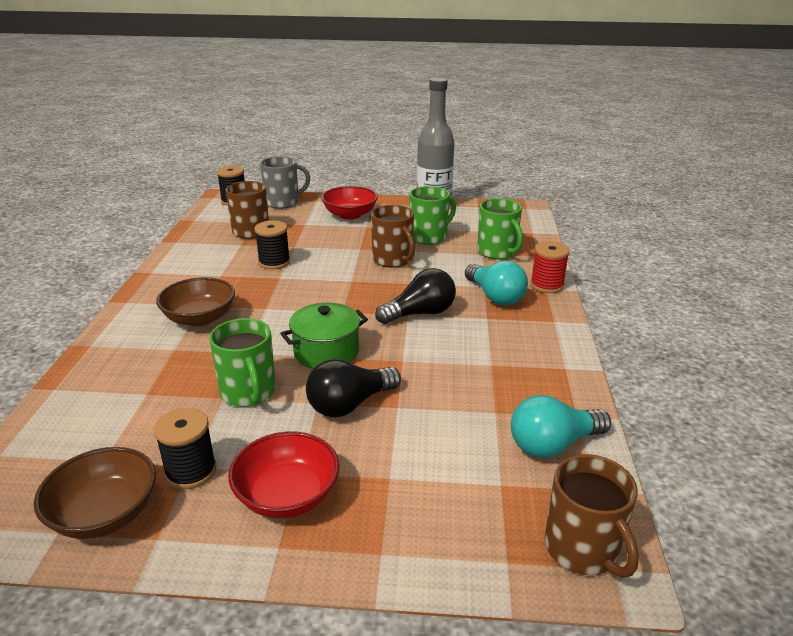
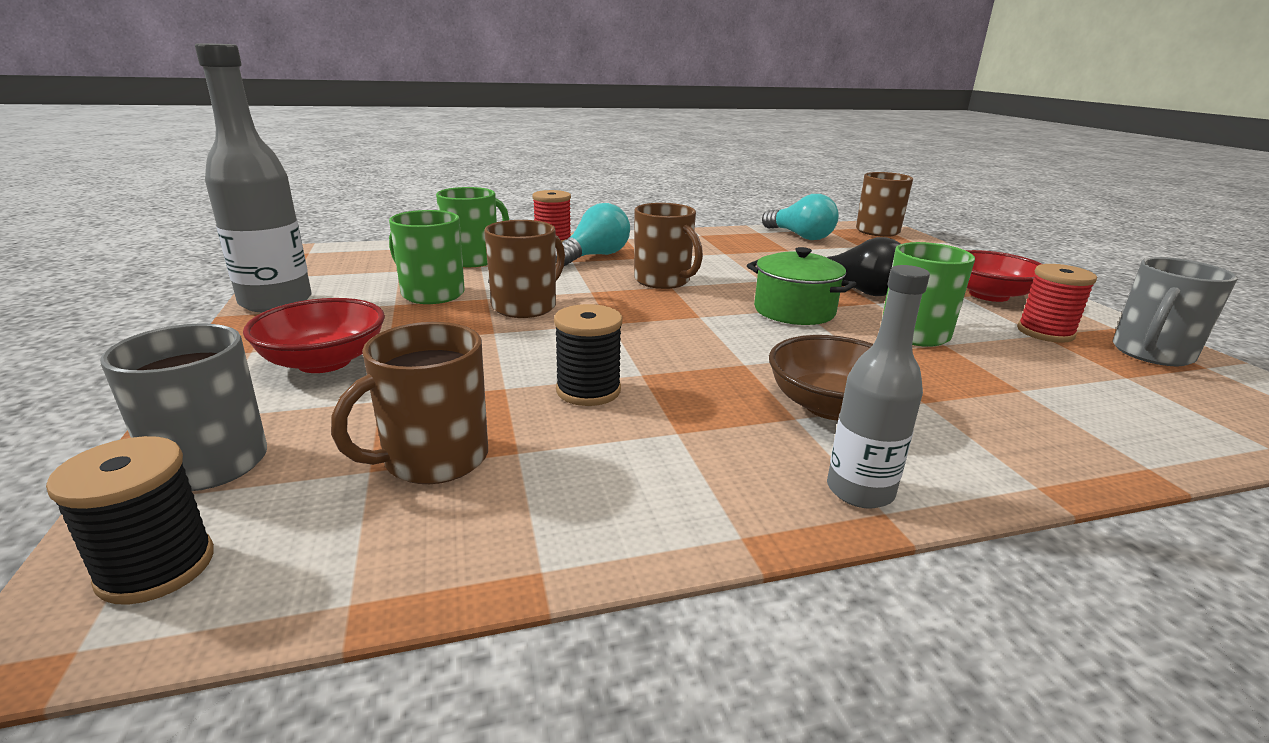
camera: 110 degrees left, 5 degrees down
brown bowl [34,447,156,539] -> grey mug [1113,257,1237,366]
black spool [154,408,217,489] -> red spool [1017,264,1097,343]
black light bulb [375,268,456,324] -> brown mug [634,203,703,289]
none -> grey bottle [827,265,930,509]

